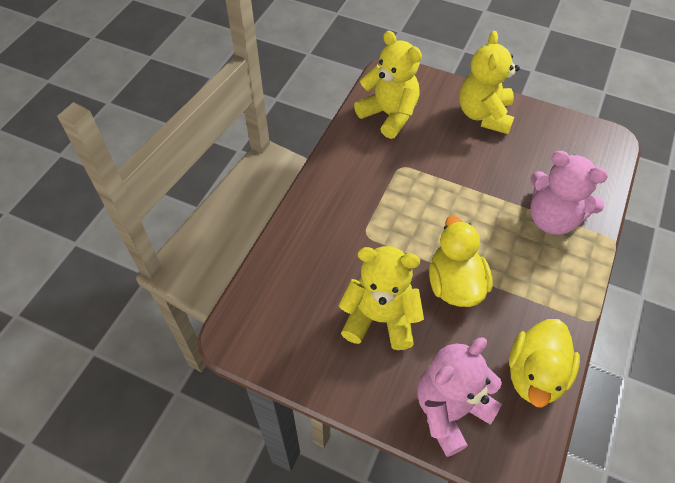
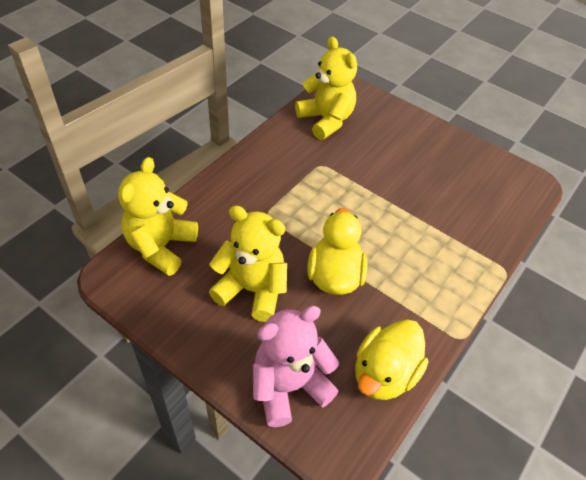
camera: 10 degrees right, 5 degrees down
yellow teddy bear [459,31,520,134] -> yellow teddy bear moved to [118,157,198,276]
pink teddy bear [530,151,608,235] -> none

